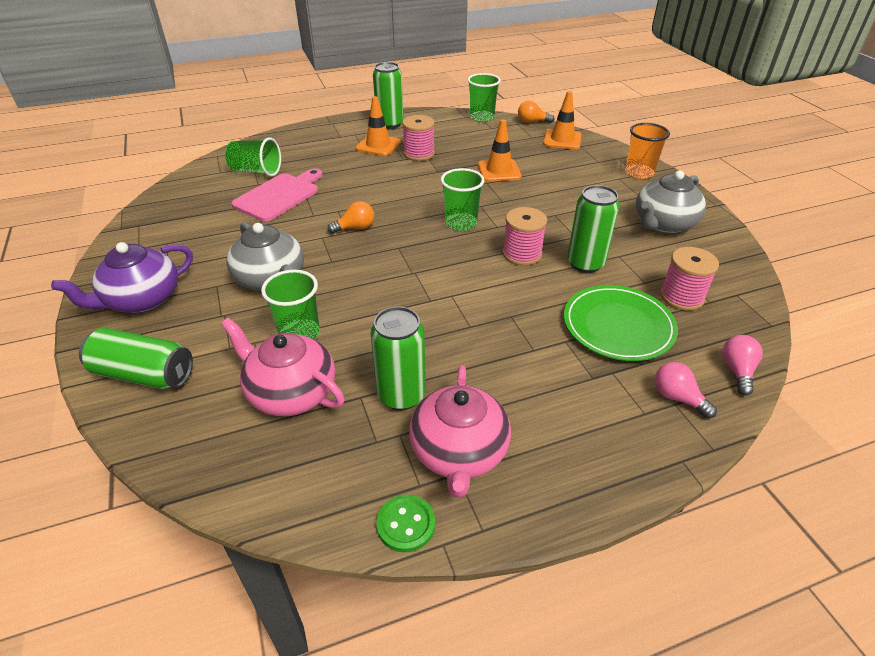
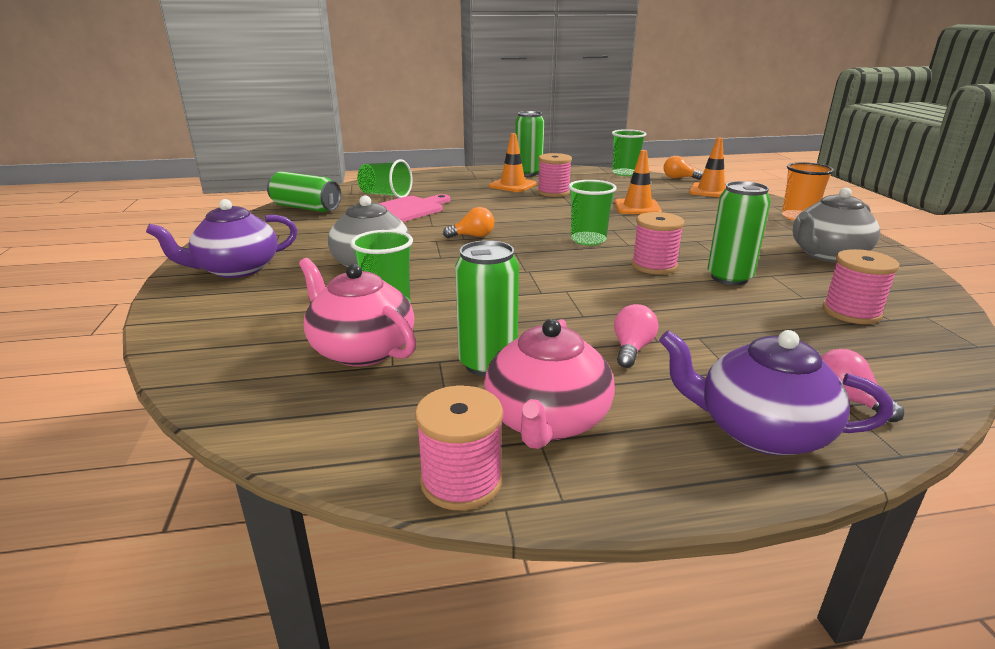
camera: 10 degrees right, 15 degrees down
green can [79,328,193,389] -> green can moved to [267,171,341,212]
green button [376,495,435,552] -> pink spool [415,386,503,510]
green plate [564,285,678,361] -> none
pink light bulb [722,335,763,396] -> pink light bulb moved to [614,304,658,368]
none -> purple teapot [659,330,893,455]

